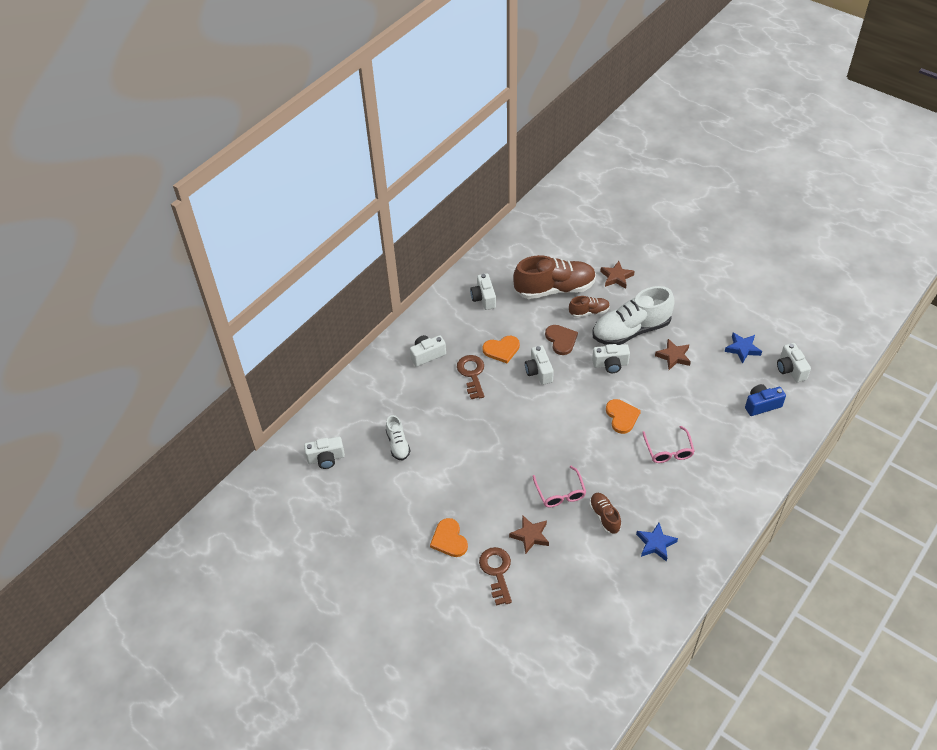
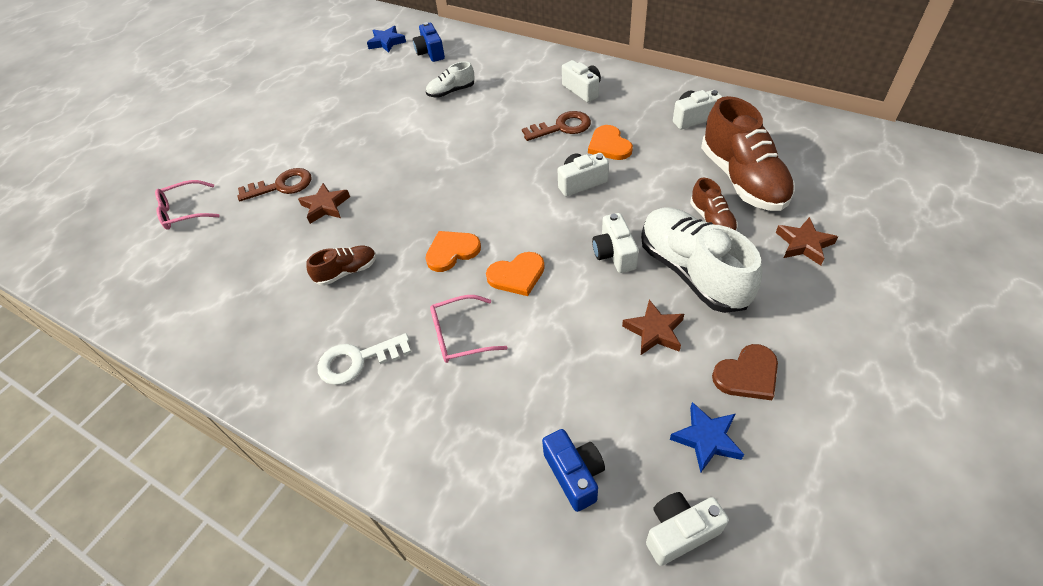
camera: 85 degrees right, 0 degrees up
white camera [304,437,345,469] -> blue camera [413,22,445,62]
orange heart [430,518,468,557] -> orange heart moved to [425,231,481,272]
pink glasses [532,466,586,507] -> pink glasses moved to [155,180,220,230]
brown heart [545,325,578,355] -> brown heart moved to [712,344,778,400]
blue star [636,523,678,562] -> blue star moved to [367,26,406,53]
none -> white key [317,333,411,385]

